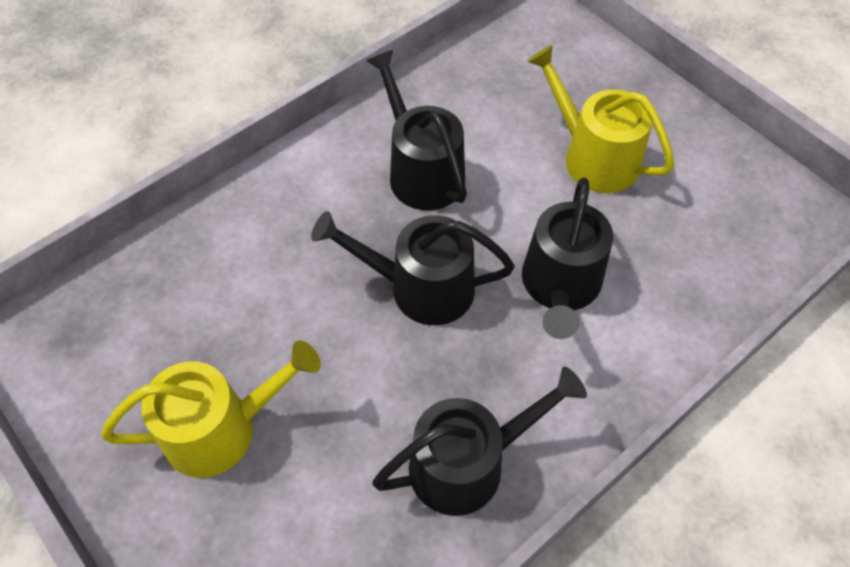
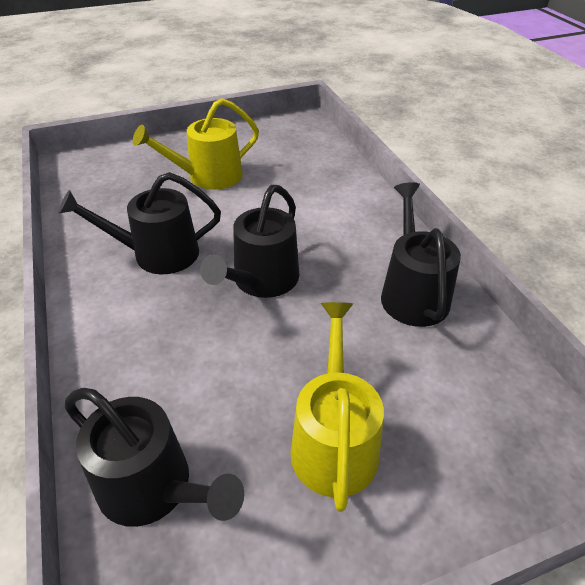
camera: 70 degrees left, 15 degrees down
black watering can [522,177,613,339] -> black watering can moved to [65,388,244,527]

